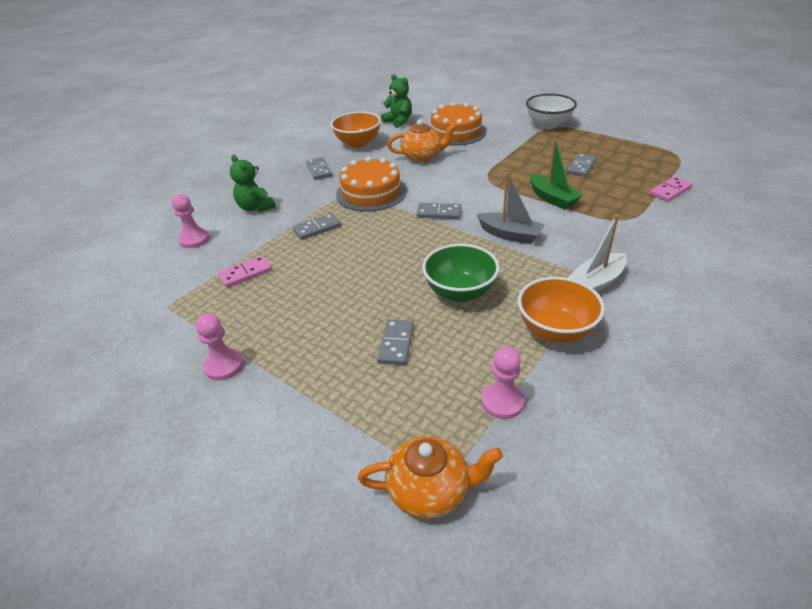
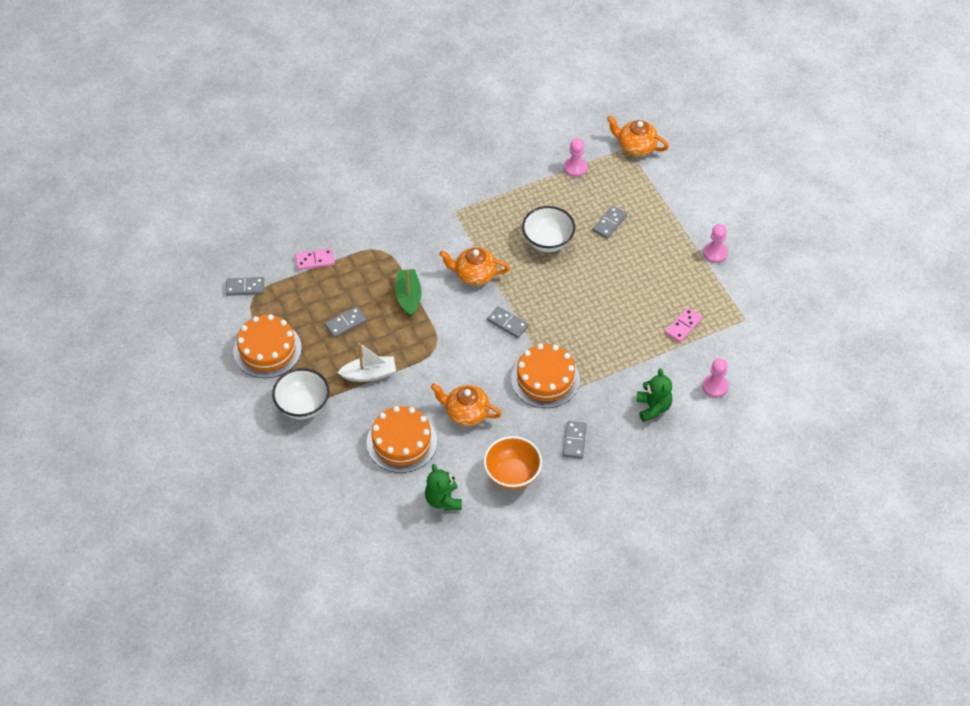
camera: 155 degrees left, 15 degrees up
pink domino [218,255,272,288] -> pink domino turned 45 degrees counterclockwise [665,308,702,343]
grey domino [292,213,341,240] -> grey domino moved to [226,277,264,296]
green bowl [422,244,500,302] -> white bowl [522,206,575,252]
grey boat [477,173,545,244] -> orange teapot [439,247,510,285]
orange bowl [518,277,605,343] -> none
white boat [568,215,627,292] -> white boat moved to [337,343,396,382]
none -> orange cake [233,314,302,378]

